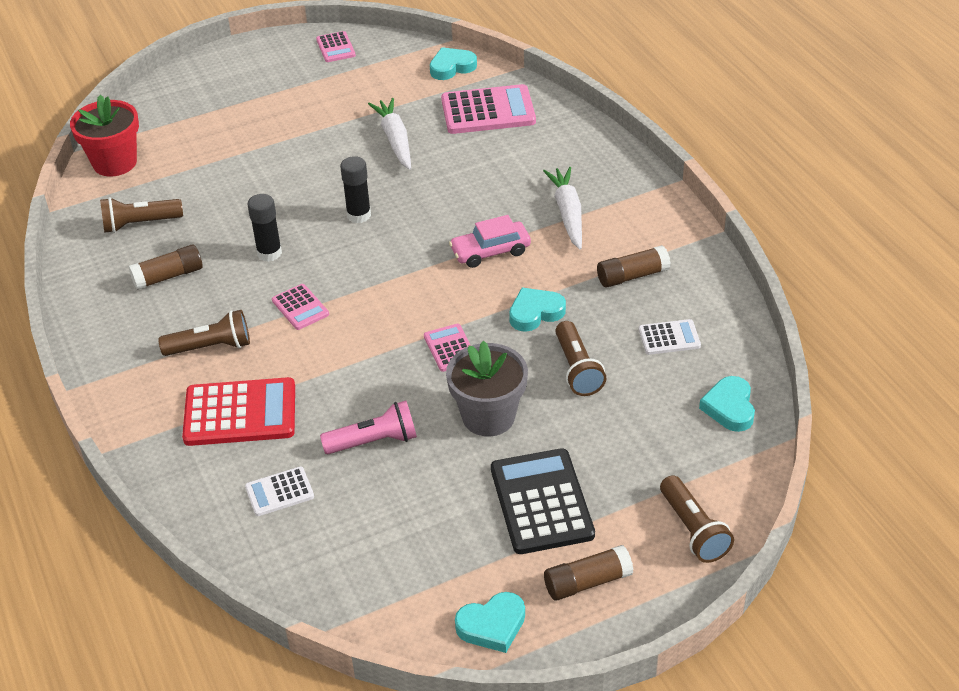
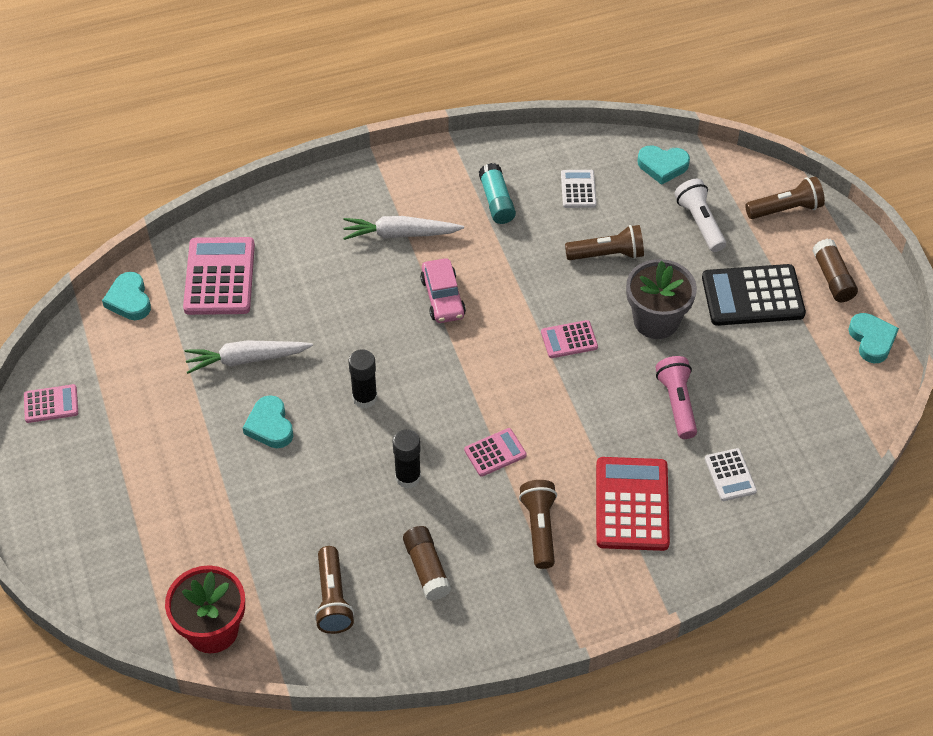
camera: 85 degrees left, 10 degrees up
turquoise heart [509,288,566,332] -> turquoise heart moved to [243,395,293,448]
brown glue stick [597,245,670,288] -> turquoise glue stick [479,163,516,224]
none -> white flashlight [675,179,726,252]

